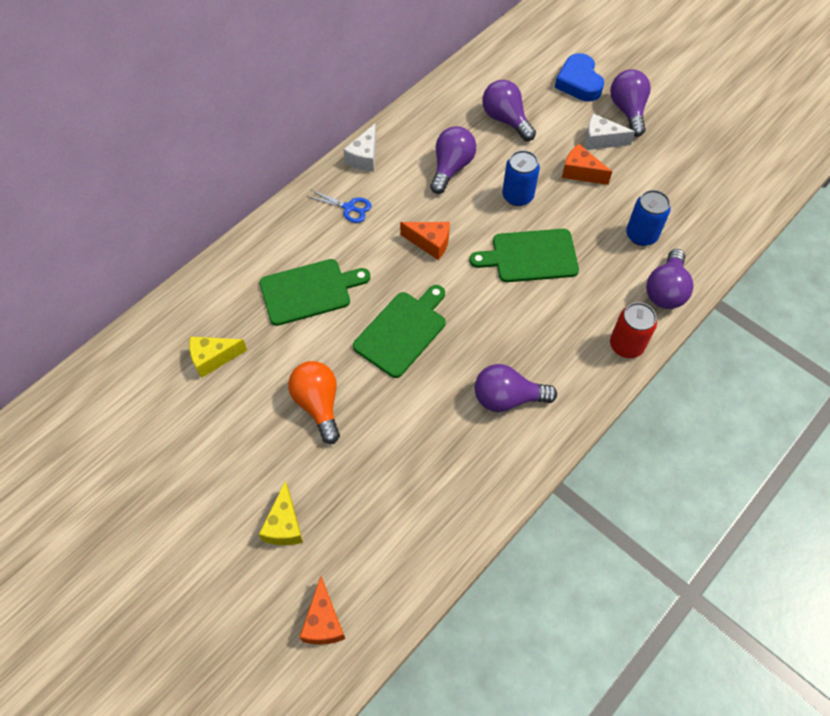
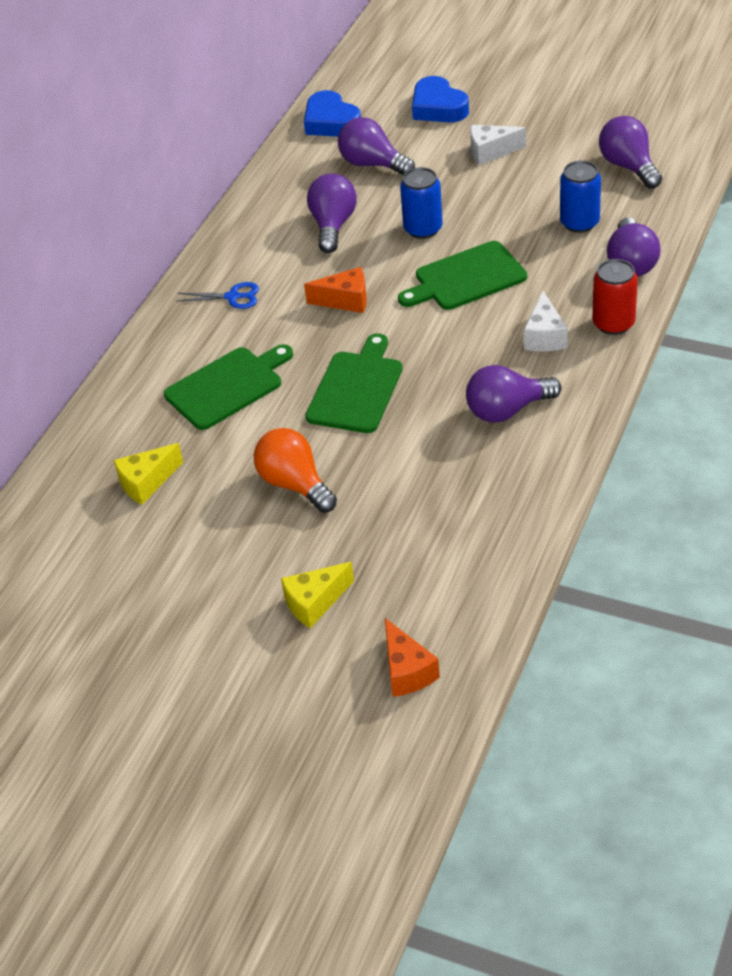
camera: 15 degrees left, 15 degrees down
yellow cheese [259,481,303,545] -> yellow cheese turned 75 degrees clockwise [281,562,354,628]
white cheese [343,124,376,172] -> white cheese moved to [524,291,568,351]
orange cheese [562,144,612,185] -> none
purple light bulb [610,69,651,137] -> purple light bulb moved to [599,116,662,189]
none -> blue heart [304,90,361,137]

